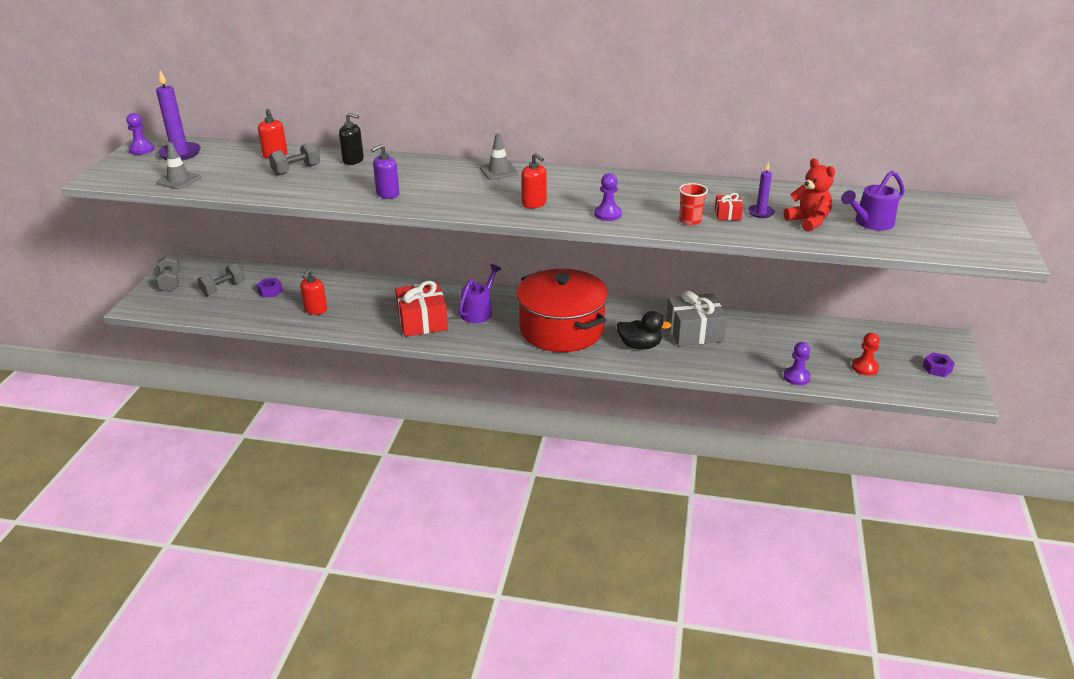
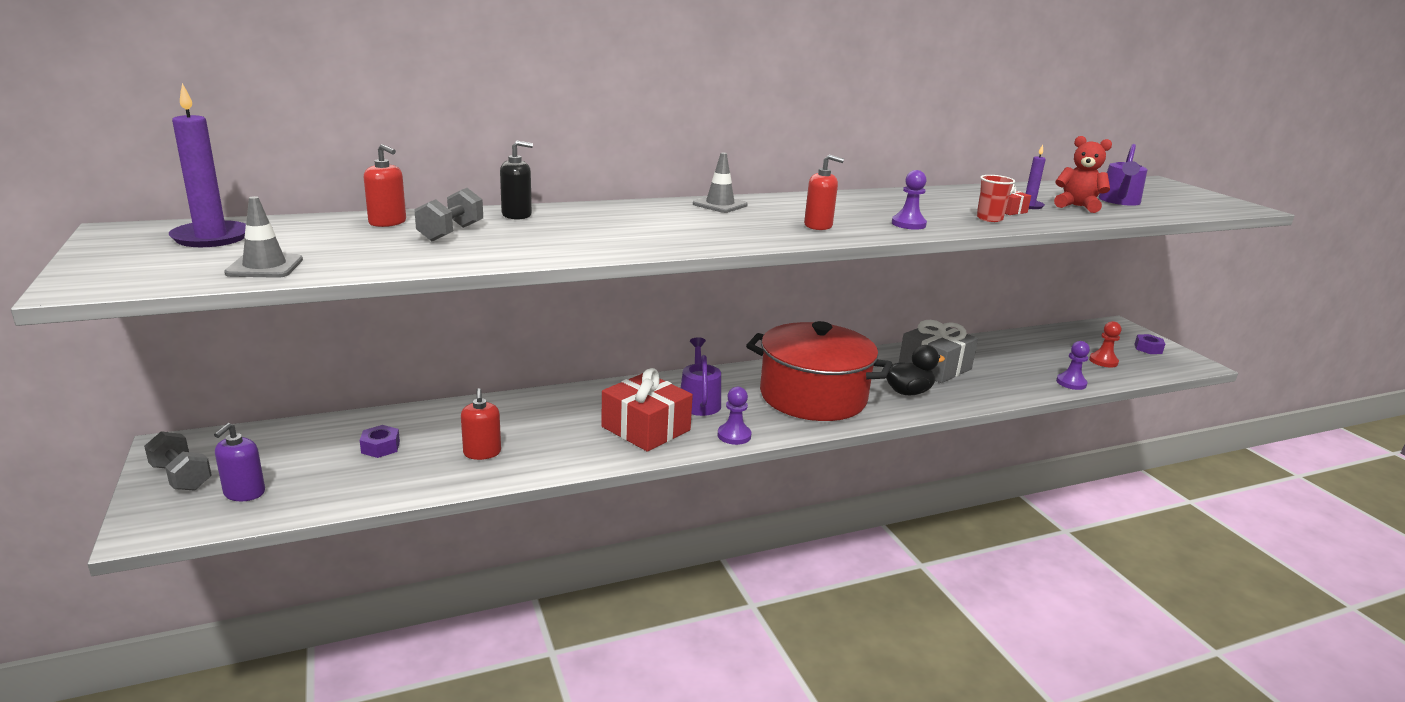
camera: 35 degrees left, 10 degrees down
purple pawn [126,113,154,155] -> purple pawn moved to [718,387,751,445]
grey dumbbell [197,263,245,296] -> none
purple soap dispenser [371,144,400,199] -> purple soap dispenser moved to [214,423,265,501]

